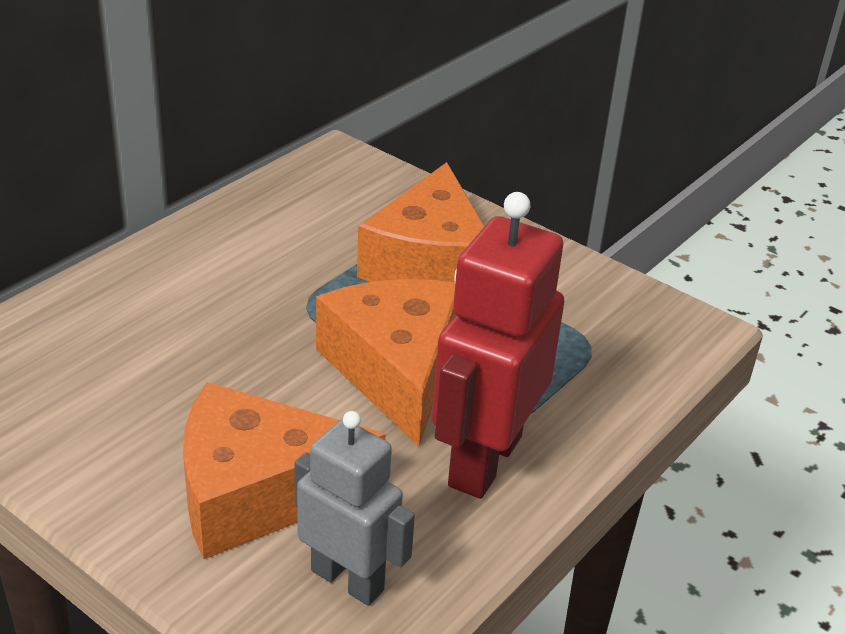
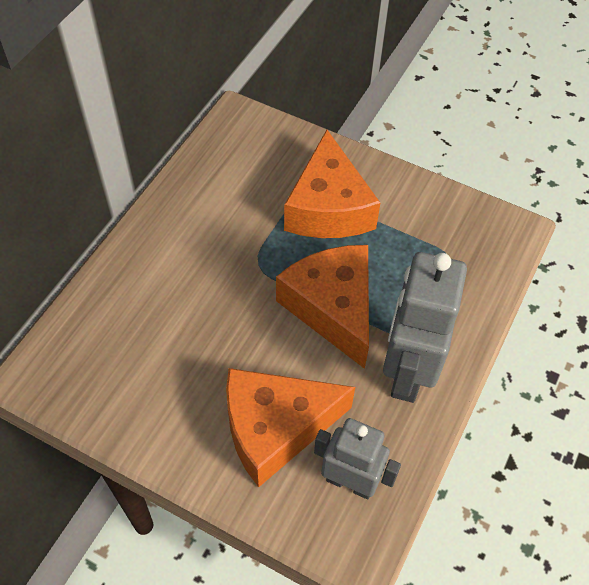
camera: 10 degrees left, 20 degrees up
red robot [432,192,565,499] -> grey robot [383,252,467,403]

